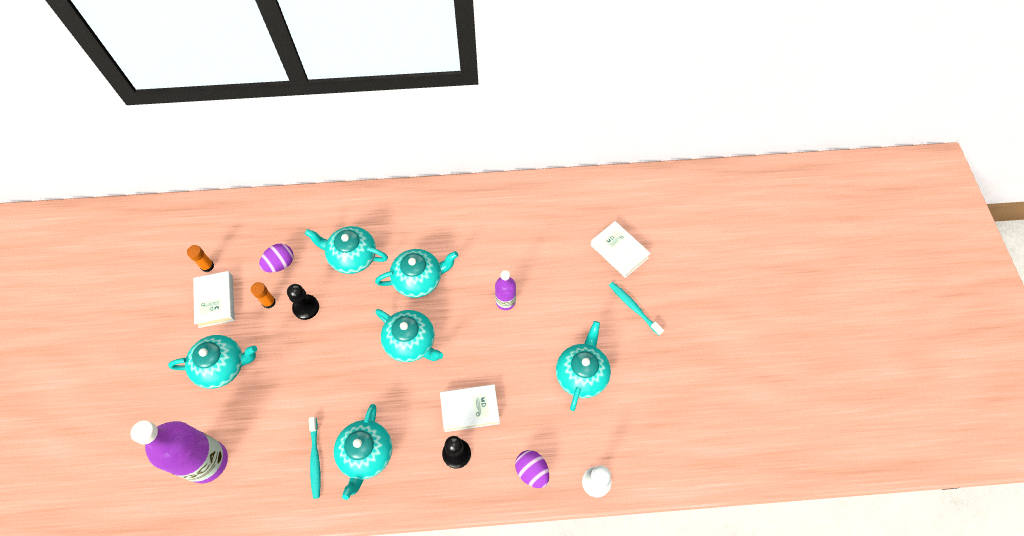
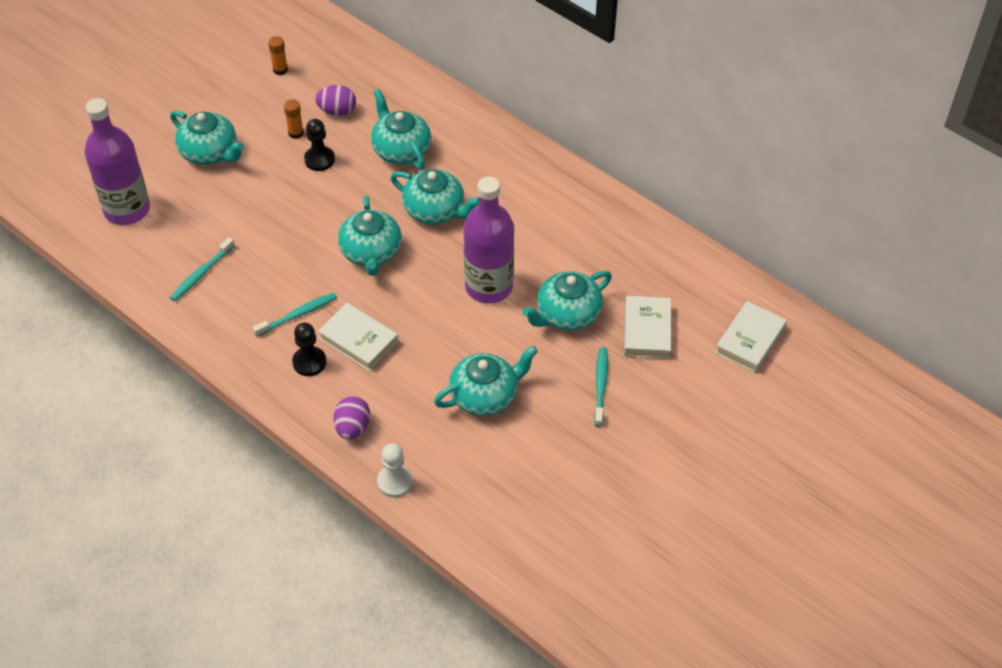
camera: 45 degrees right, 10 degrees down
white book [193,271,235,328] -> white book moved to [715,301,787,373]
turquoise teapot [334,404,392,500] -> turquoise teapot moved to [522,271,612,331]
purple bottle [495,270,516,310] -> purple bottle [464,176,514,303], size x1.92
none -> turquoise toothbrush [252,293,337,337]

